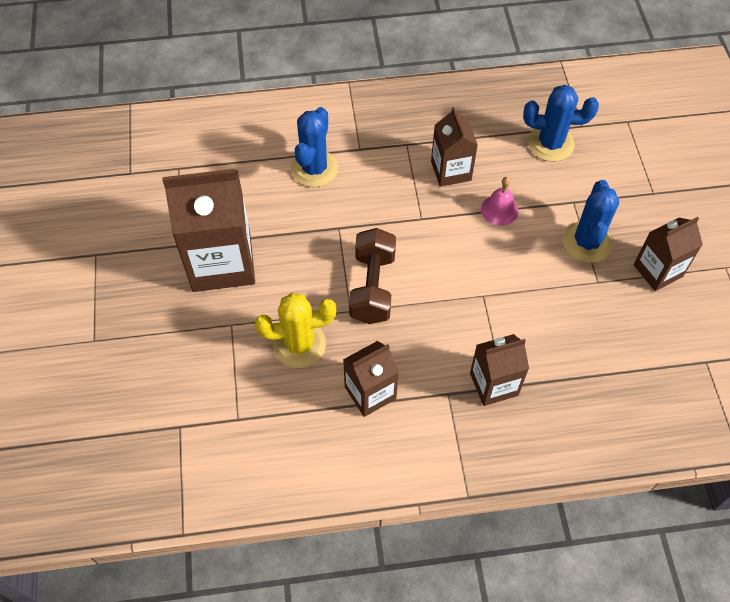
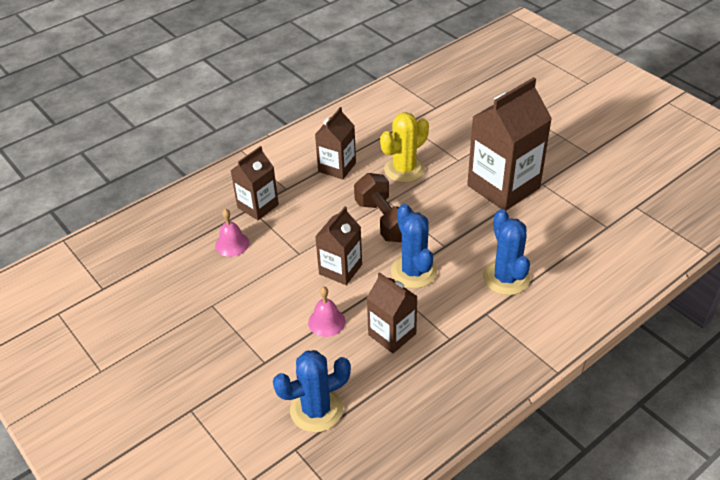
camera: 150 degrees right, 15 degrees down
blue cactus [562,180,619,263] -> blue cactus moved to [391,204,437,288]
brown carton [634,217,703,291] -> brown carton moved to [315,206,362,285]
none -> pink bell [215,209,249,257]

